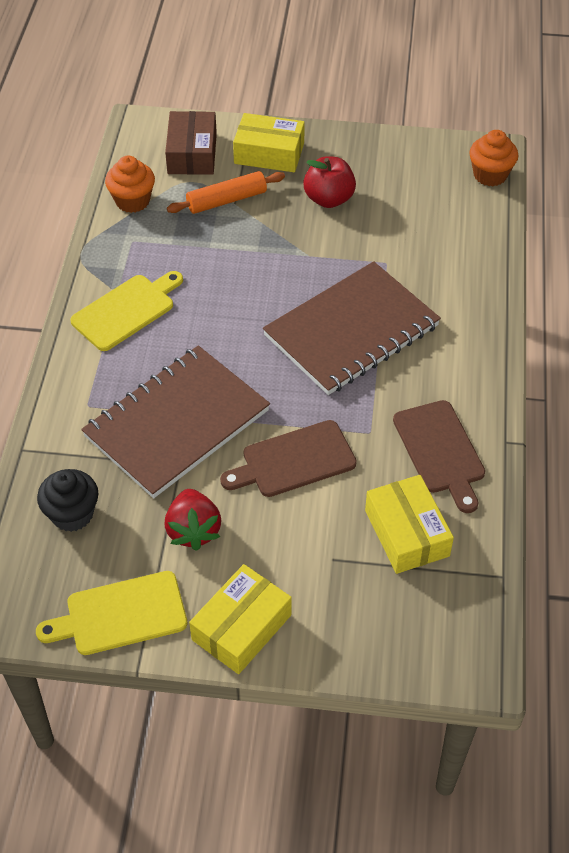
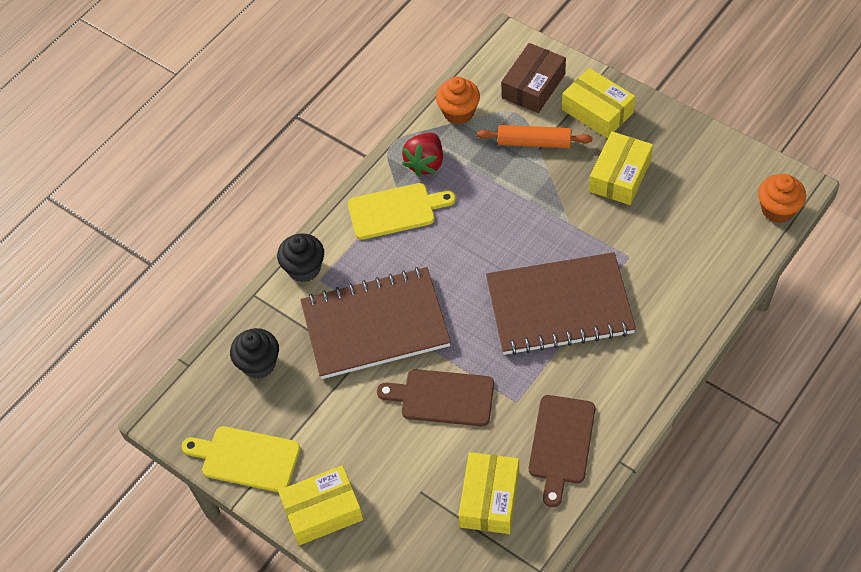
camera: 35 degrees right, 5 degrees up
red strawberry [164,489,221,551] -> red strawberry moved to [402,133,443,177]
red apple [303,156,356,208] -> yellow box [589,131,653,205]
none -> black cupcake [277,233,324,282]

